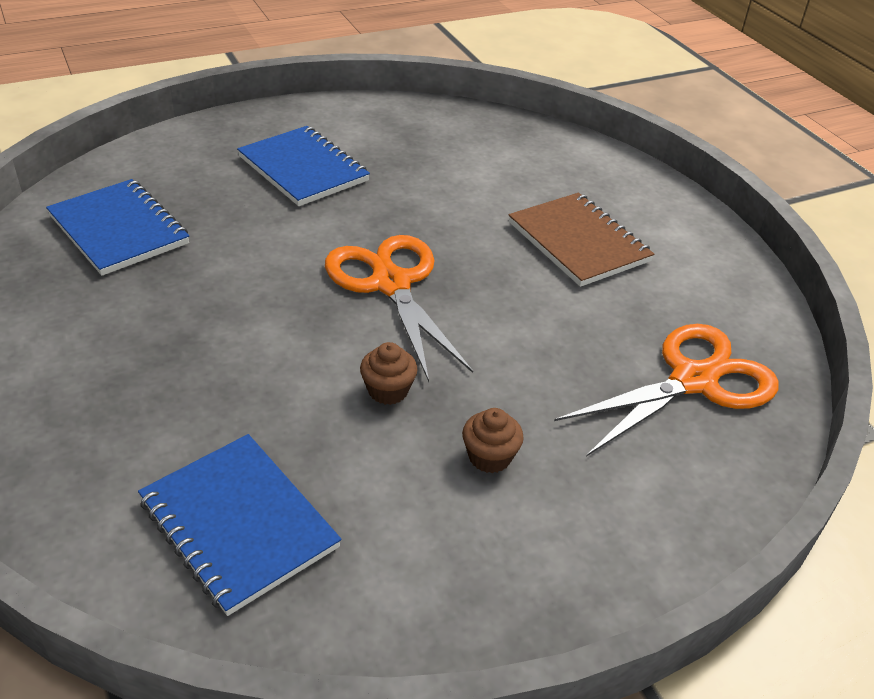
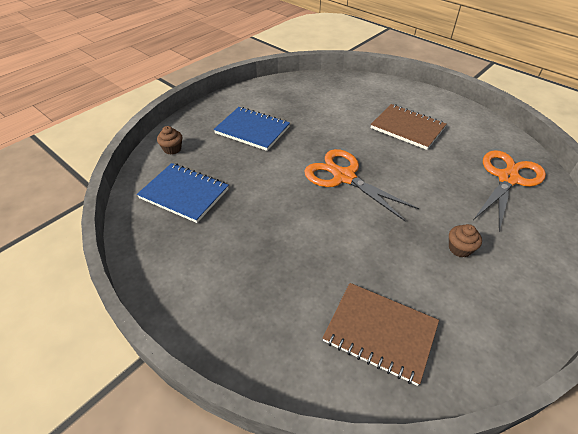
camera: 20 degrees left, 5 degrees up
blue notebook [138,434,342,616] -> brown notebook [322,283,439,386]
brown cupcake [360,342,418,405] -> brown cupcake moved to [157,126,182,154]

